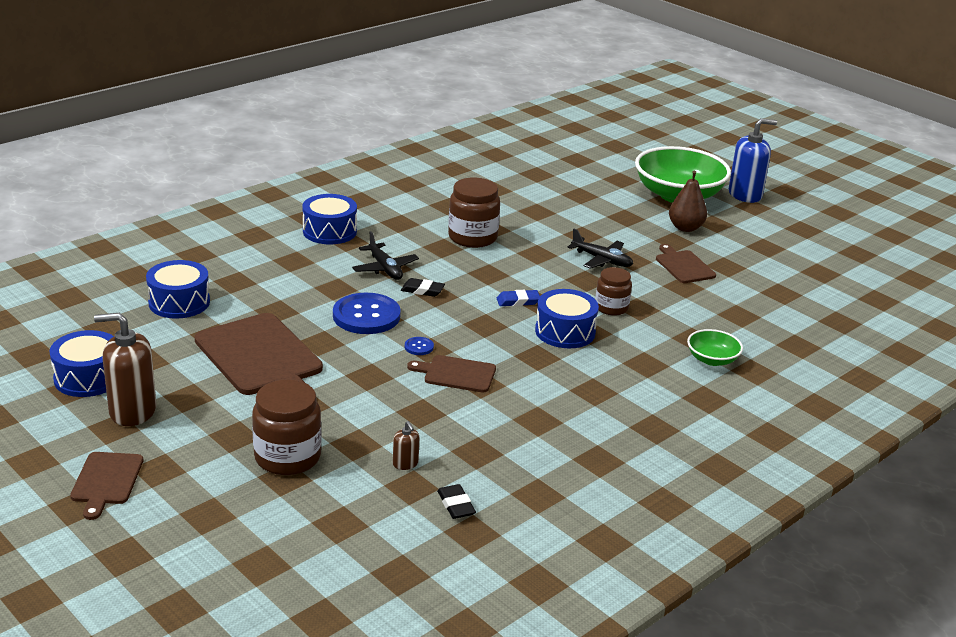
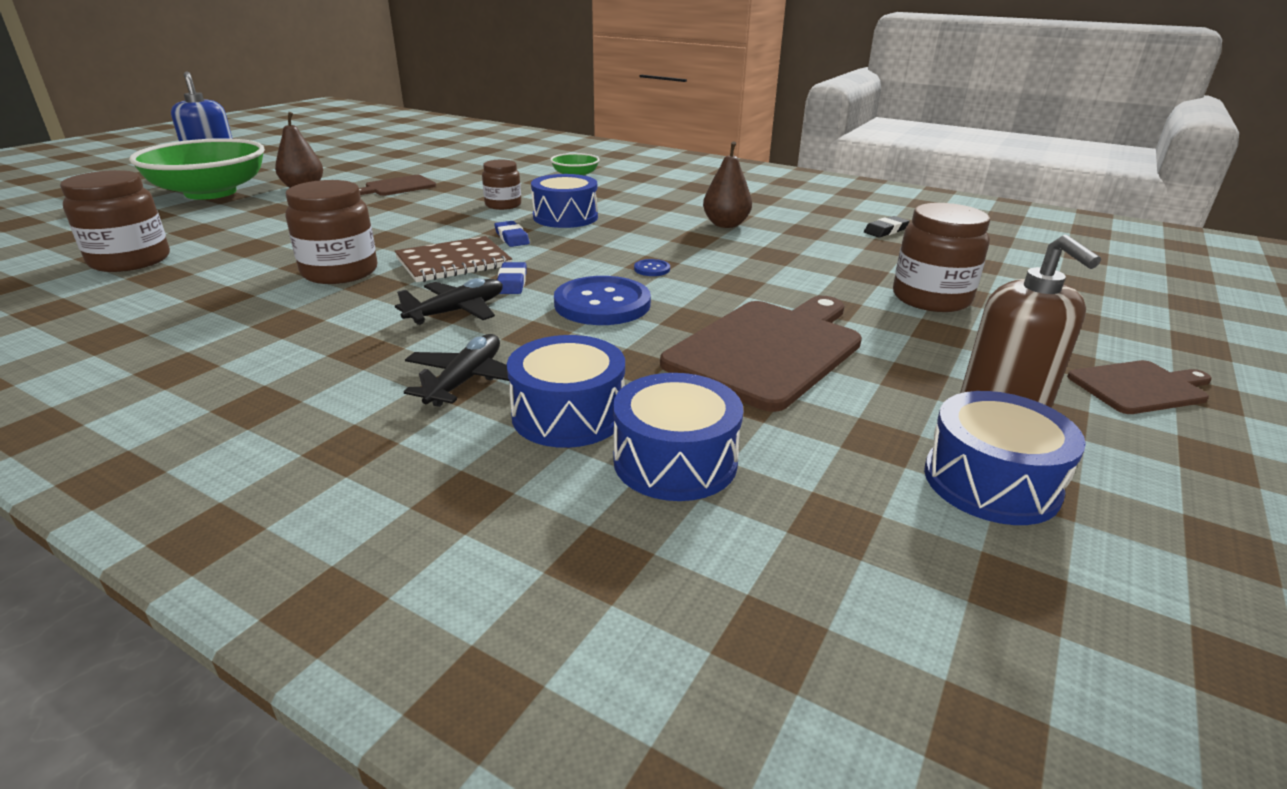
camera: 105 degrees left, 0 degrees up
blue drum [302,194,357,244] -> blue drum moved to [507,335,625,448]
brown soap dispenser [393,421,419,470] -> none
black eraser [401,278,445,297] -> blue eraser [497,262,527,294]
brown cutting board [407,355,496,393] -> none
black plane [567,229,633,269] -> black plane moved to [404,334,509,407]
none -> brown jar [60,170,170,272]
none -> brown notebook [395,236,512,282]
none -> brown pear [703,141,752,228]

